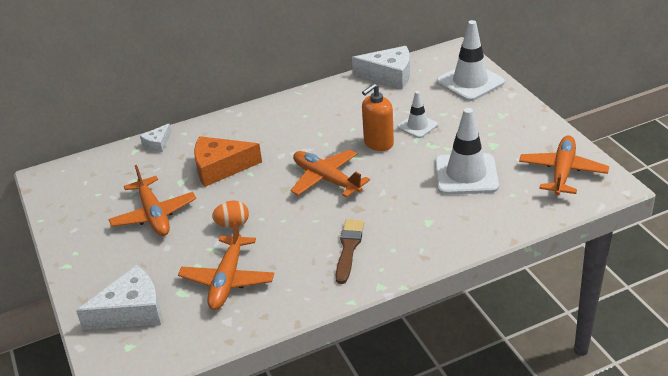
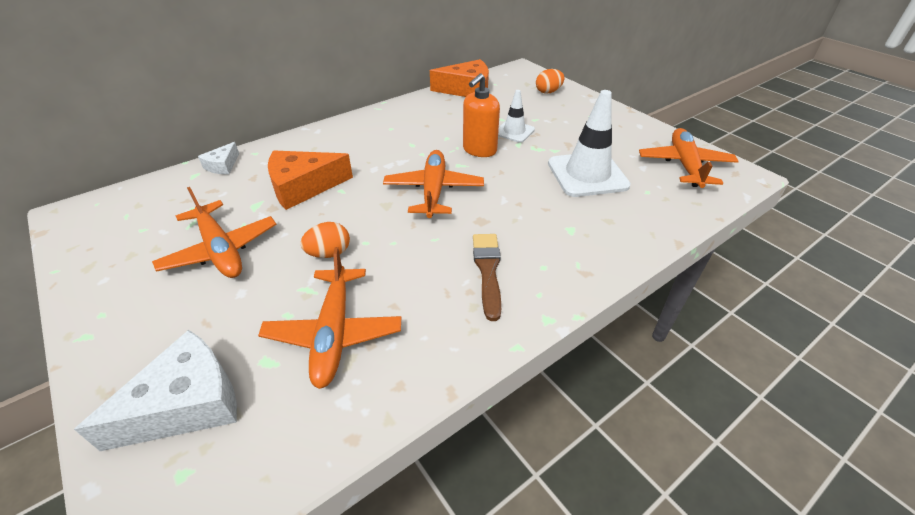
camera: 15 degrees left, 5 degrees up
orange plane [291,149,370,198] -> orange plane turned 60 degrees clockwise [383,150,484,218]
white cheese [352,46,410,89] -> orange cheese [430,59,489,97]
white traffic cone [436,20,505,101] -> orange egg [536,69,564,94]

